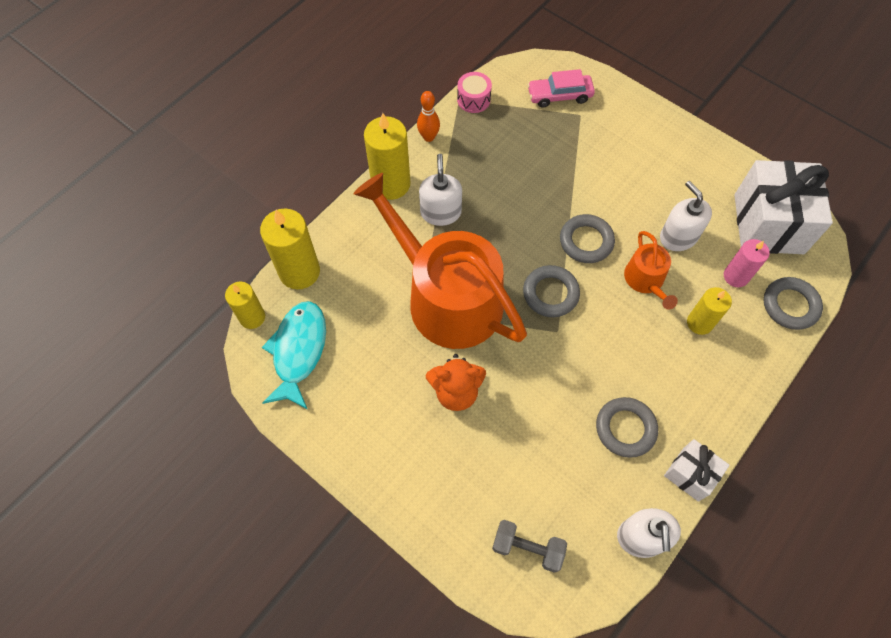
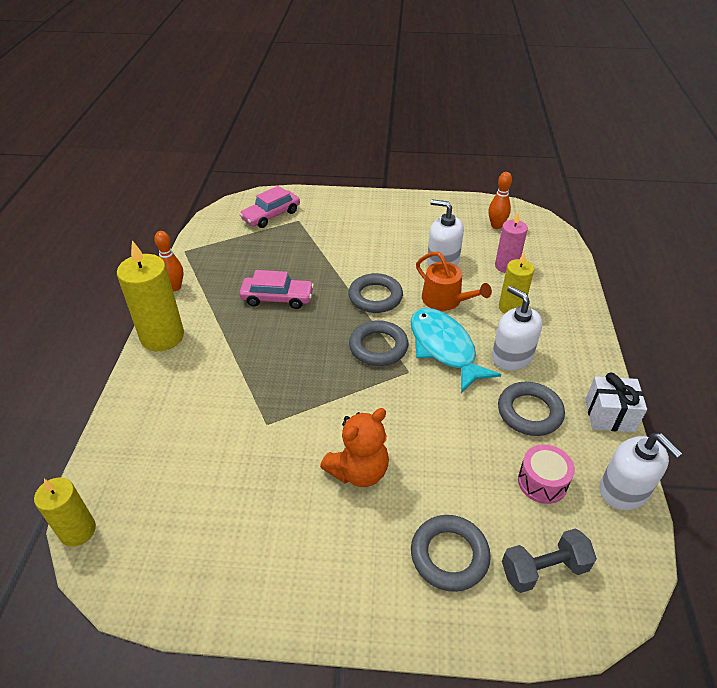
camera: 35 degrees left, 20 degrees down
yellow candle [260,209,320,290] -> none
turquoise fish [262,301,326,410] -> turquoise fish moved to [411,308,501,393]
orange watering can [353,173,527,349] -> none
white soap dispenser [419,154,462,226] -> white soap dispenser moved to [492,286,542,370]
pink drum [457,72,492,113] -> pink drum moved to [518,444,575,504]
white gift [734,160,833,254] -> orange bowling pin [489,172,512,229]
grey ring [764,277,823,330] -> grey ring moved to [411,515,491,592]
none -> pink car [239,270,314,309]

